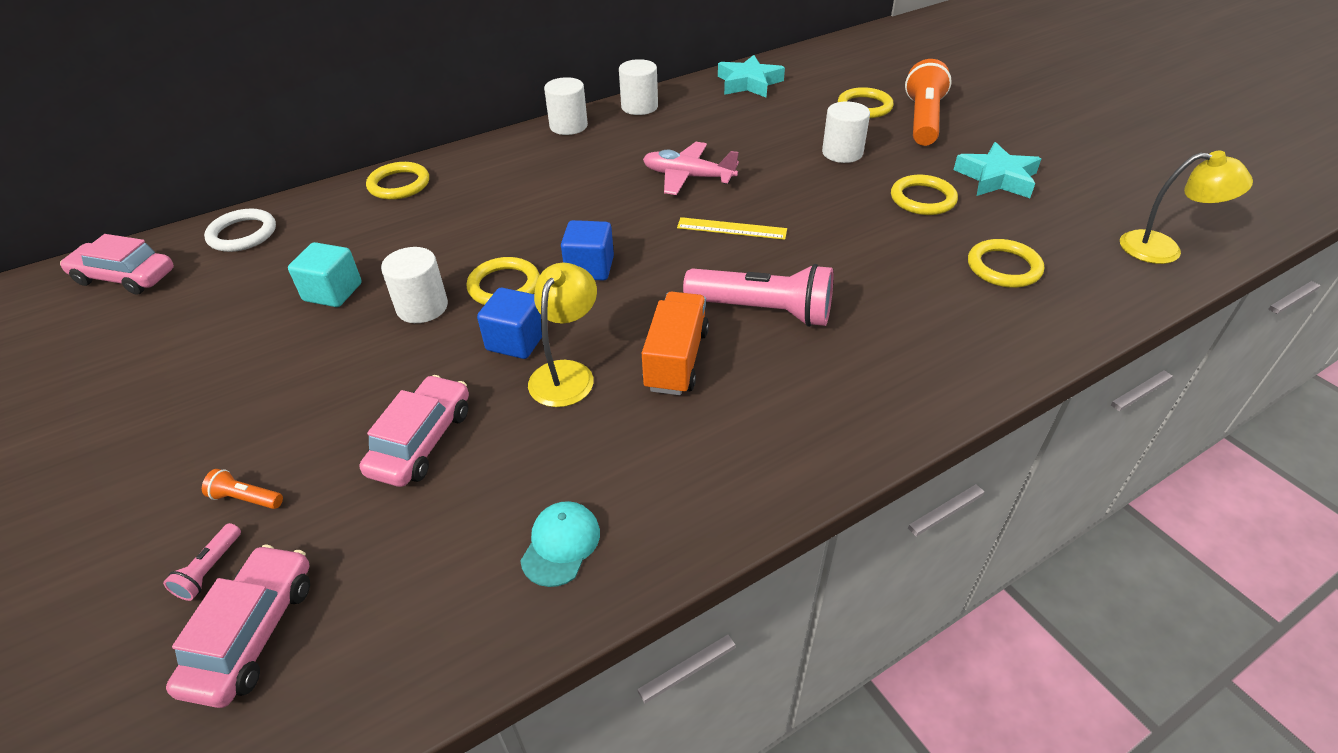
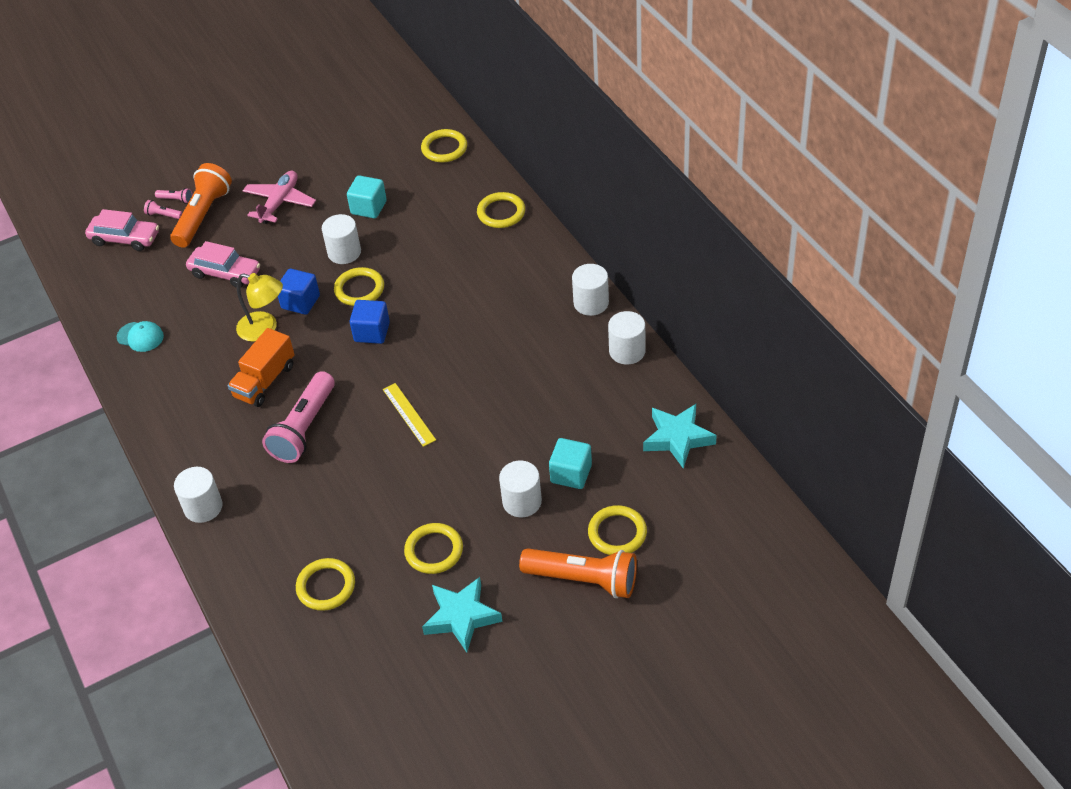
camera: 95 degrees right, 5 degrees up
pink car [60,234,174,295] -> none
orange flashlight [202,469,283,509] -> orange flashlight [170,163,232,248], size x2.41
white ring [204,209,276,252] -> yellow ring [421,129,467,162]
orange truck [642,292,709,395] -> orange truck turned 105 degrees clockwise [228,328,295,407]
pink plane [643,142,739,195] -> pink plane moved to [243,170,316,224]
yellow ruler [677,217,787,240] -> yellow ruler turned 45 degrees counterclockwise [383,383,436,447]
yellow lamp [1120,151,1253,264] -> none
none -> pink flashlight [155,188,193,204]
none -> white cylinder [174,467,222,523]
none -> turquoise cube [549,438,592,489]

